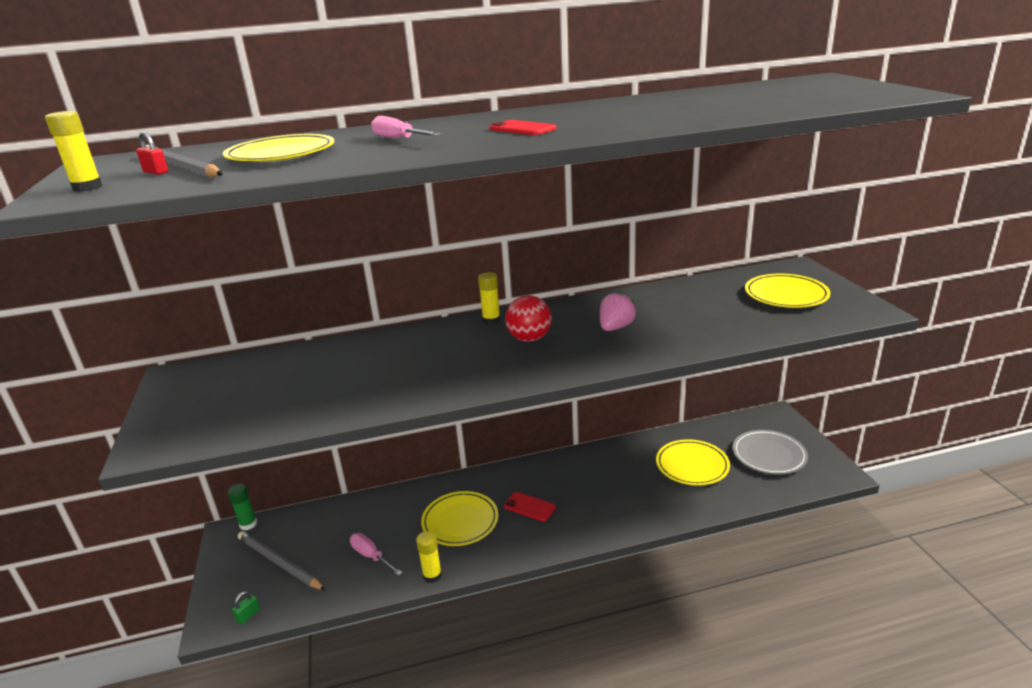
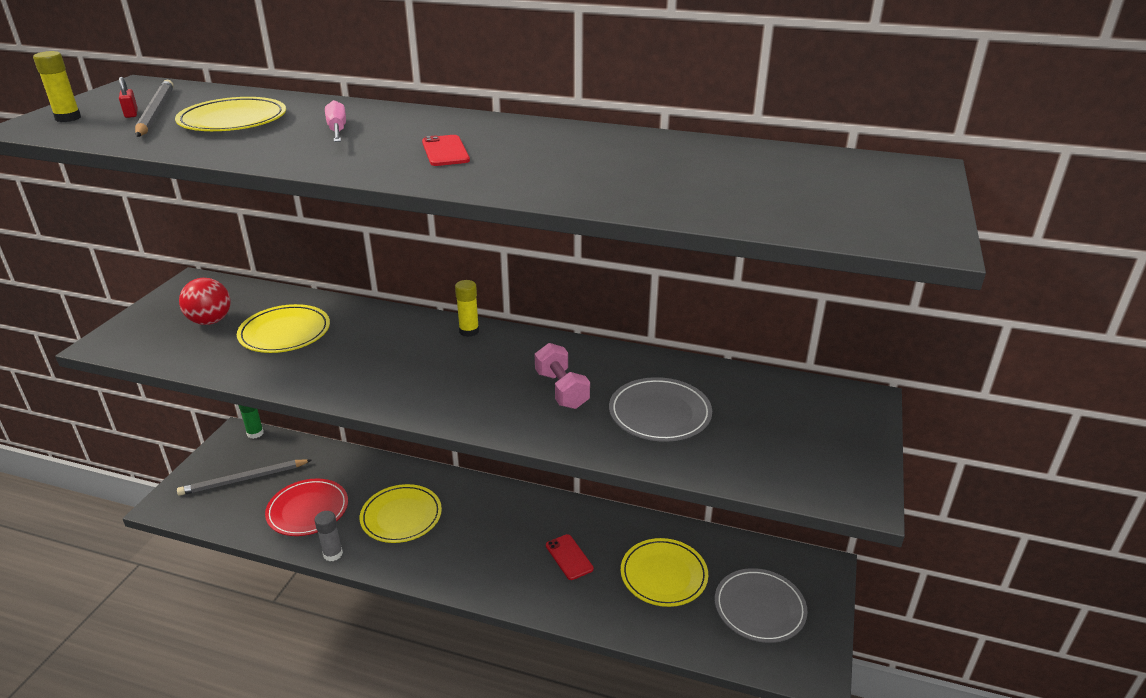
camera: 30 degrees right, 5 degrees up
green padlock [232,591,260,625] -> none
grey pencil [238,531,325,590] -> grey pencil turned 90 degrees counterclockwise [177,459,312,496]
pink screwdriver [350,533,403,576] -> red plate [265,479,348,536]
yellow glue stick [416,531,442,583] -> grey glue stick [315,511,343,561]
red phone [504,492,556,522] -> red phone moved to [546,534,594,580]
red ball [505,295,552,342] -> red ball moved to [179,278,231,325]
pink strawberry [600,291,636,331] -> pink dumbbell [535,343,590,409]
yellow plate [745,274,830,308] -> yellow plate moved to [237,304,330,353]
none -> grey plate [609,377,712,442]

